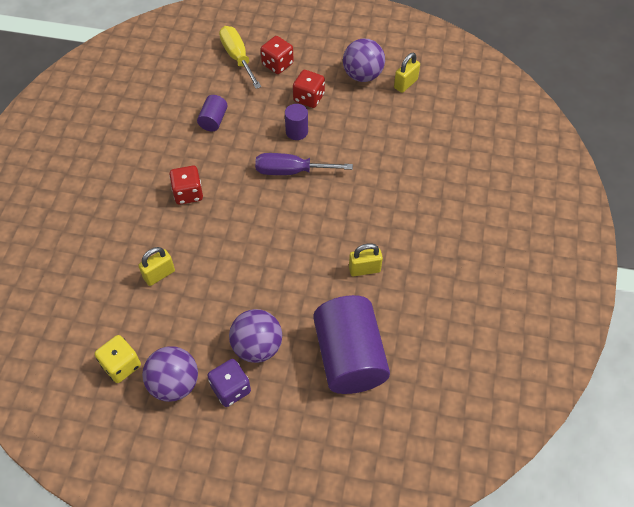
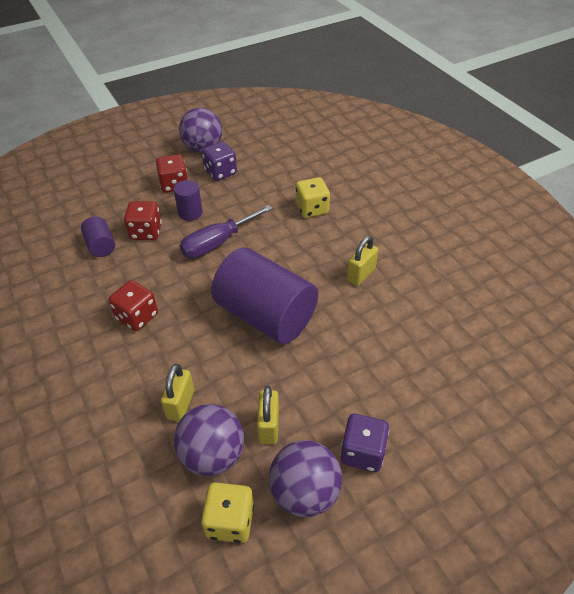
camera: 40 degrees left, 10 degrees down
yellow screwdriver [219,26,261,89] -> none
purple ball [229,309,282,363] -> purple ball moved to [174,404,244,476]
red dice [261,36,294,74] -> red dice moved to [124,201,162,240]
purple cylinder [313,295,390,394] -> purple cylinder moved to [211,248,318,344]
yellow padlock [394,53,420,93] -> yellow padlock moved to [257,386,279,444]
none -> purple dice [202,141,237,181]
none -> yellow dice [296,177,330,218]

